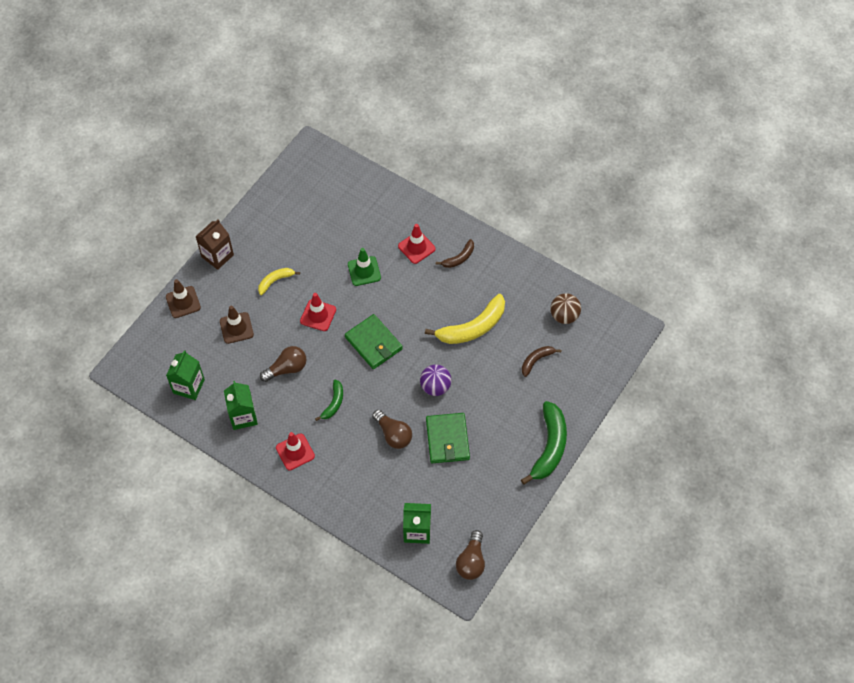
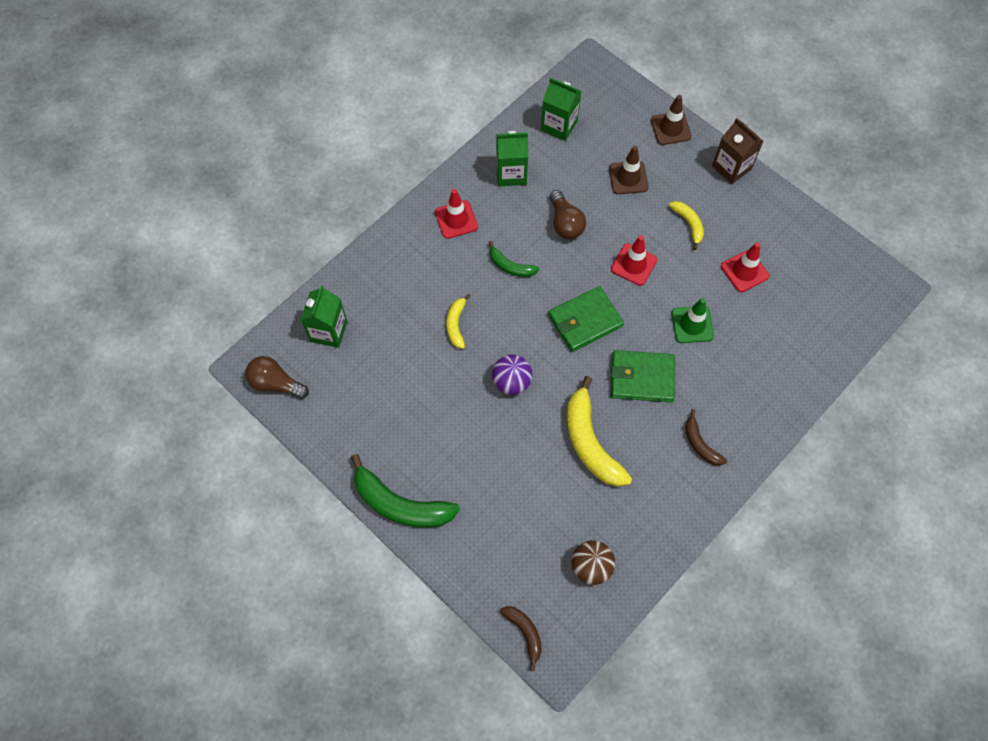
camera: 100 degrees right, 5 degrees up
brown light bulb [372,410,412,449] -> yellow banana [446,294,471,349]
red traffic cone [398,224,436,264] -> red traffic cone moved to [721,242,769,292]
green wallet [426,413,470,463] -> green wallet moved to [611,350,675,402]
brown banana [522,346,561,377] -> brown banana moved to [500,606,542,671]

